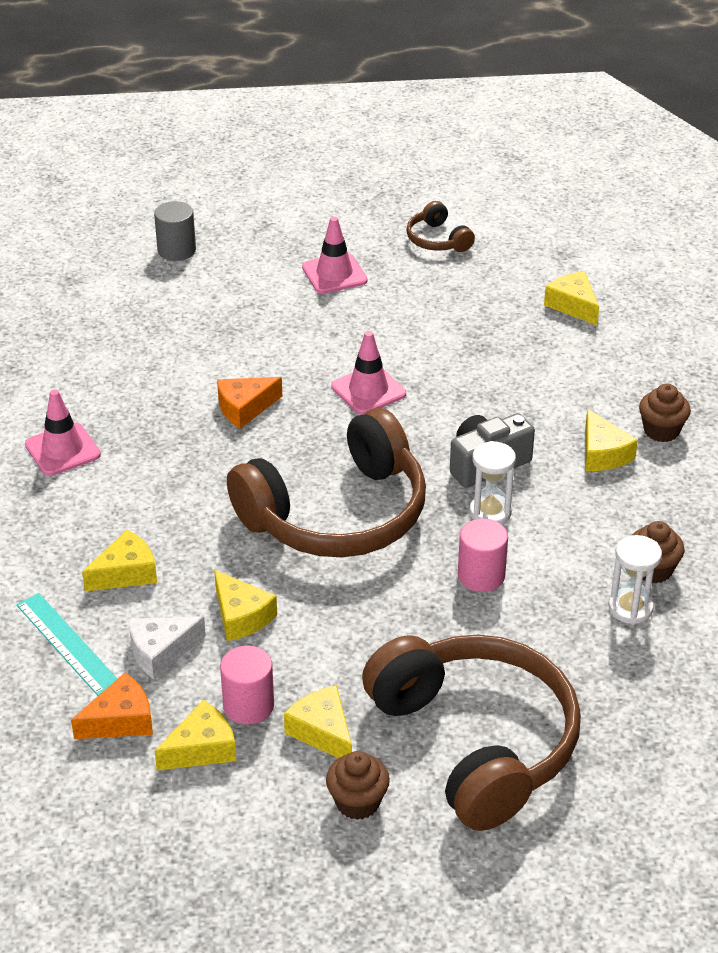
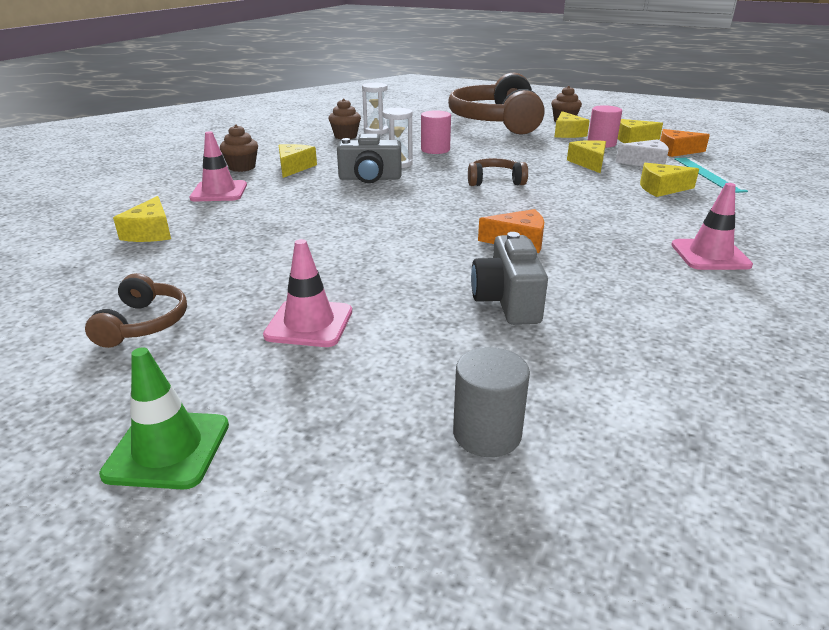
camera: 150 degrees left, 10 degrees down
brown headphones [227,408,426,557] -> brown headphones [468,158,528,186], size x0.43
pink traffic cone [331,331,406,415] -> pink traffic cone moved to [190,131,247,201]
none -> green traffic cone [99,347,229,490]
none -> grey camera [471,232,548,325]

